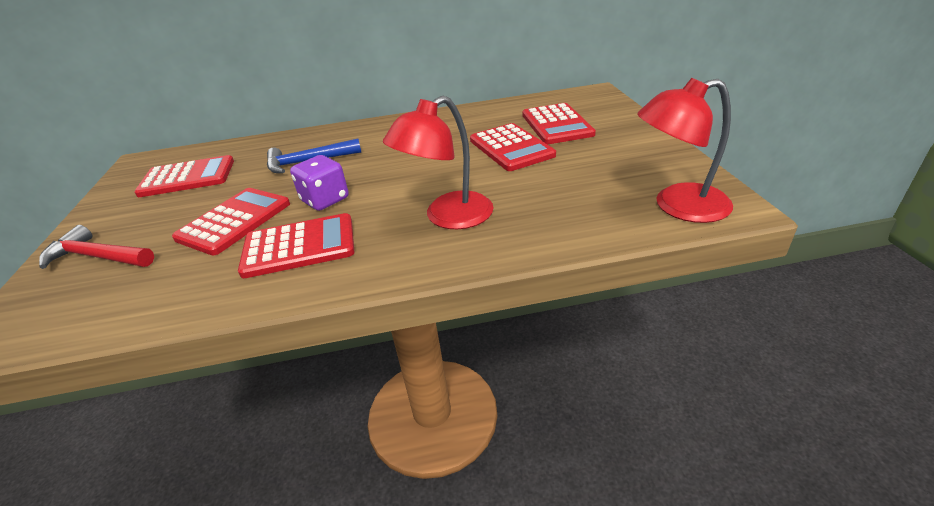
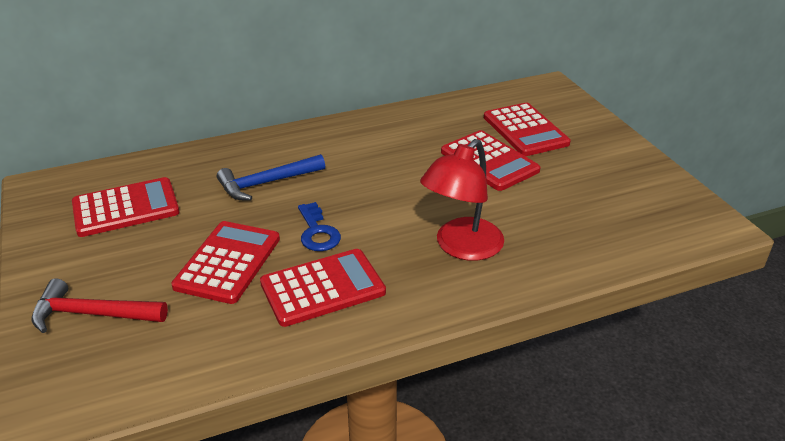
camera: 15 degrees left, 0 degrees up
purple dice [290,155,349,211] -> blue key [298,202,341,251]
red lamp [637,78,733,223] -> none

